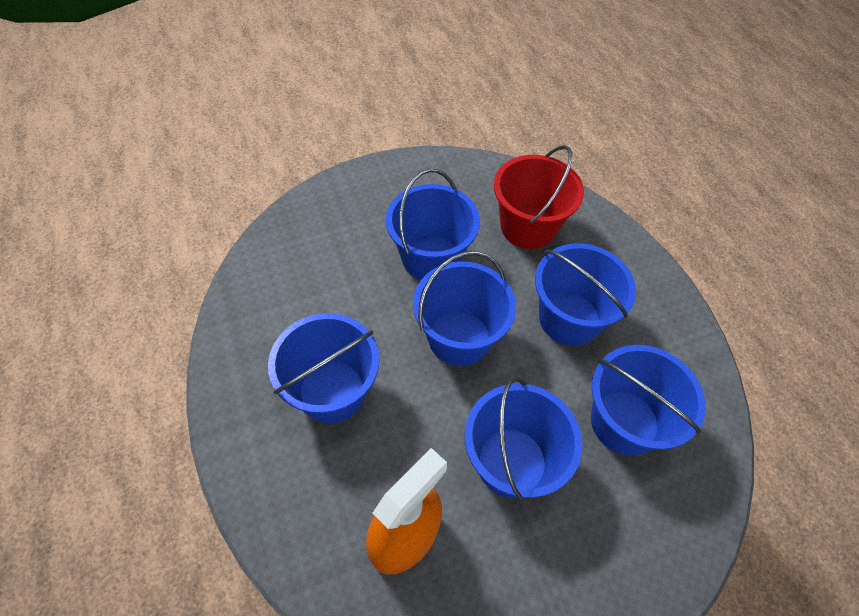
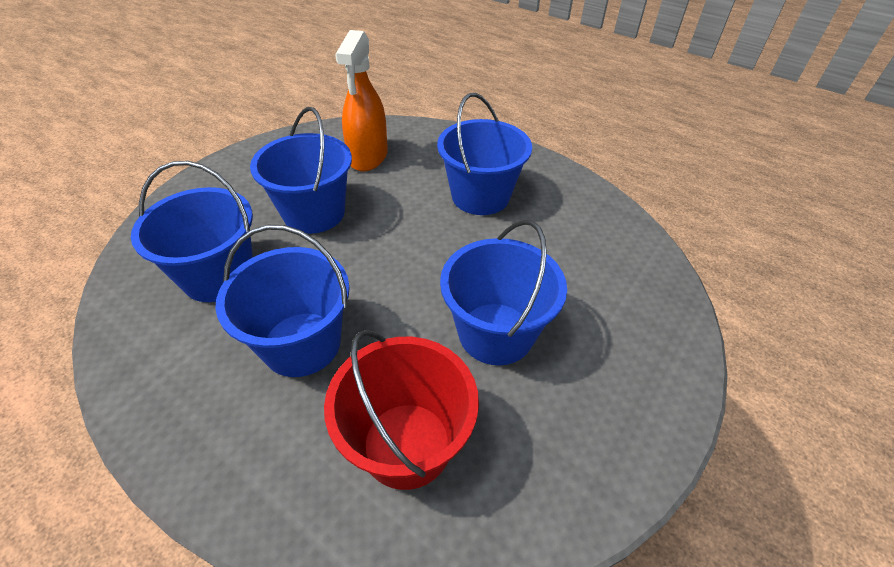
camera: 150 degrees right, 10 degrees down
blue bucket [413,251,516,366] -> none

